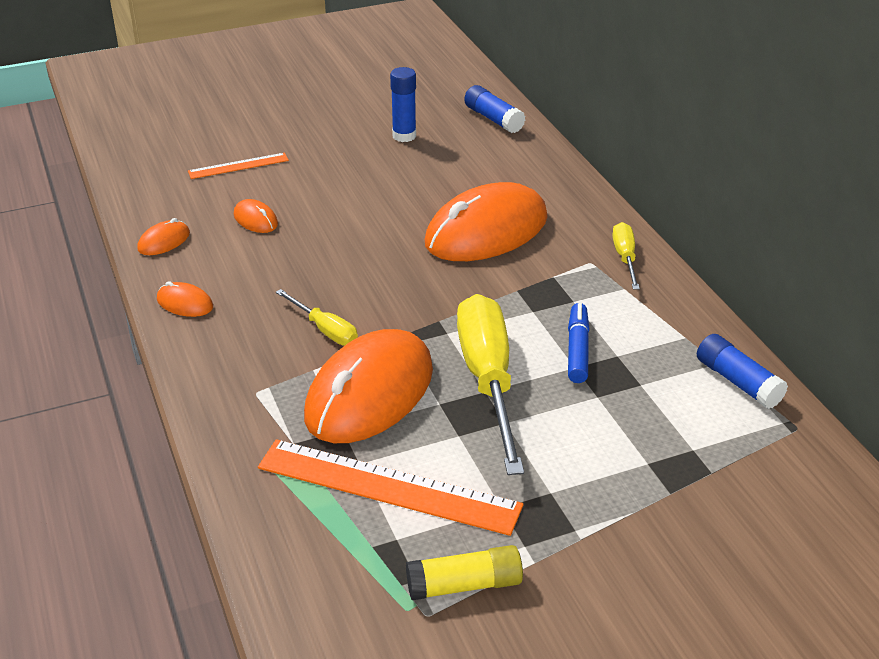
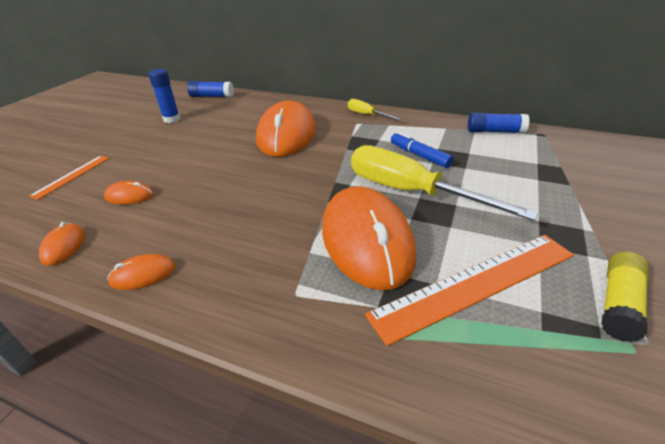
camera: 45 degrees left, 0 degrees up
yellow screwdriver [276,289,358,346] -> none

